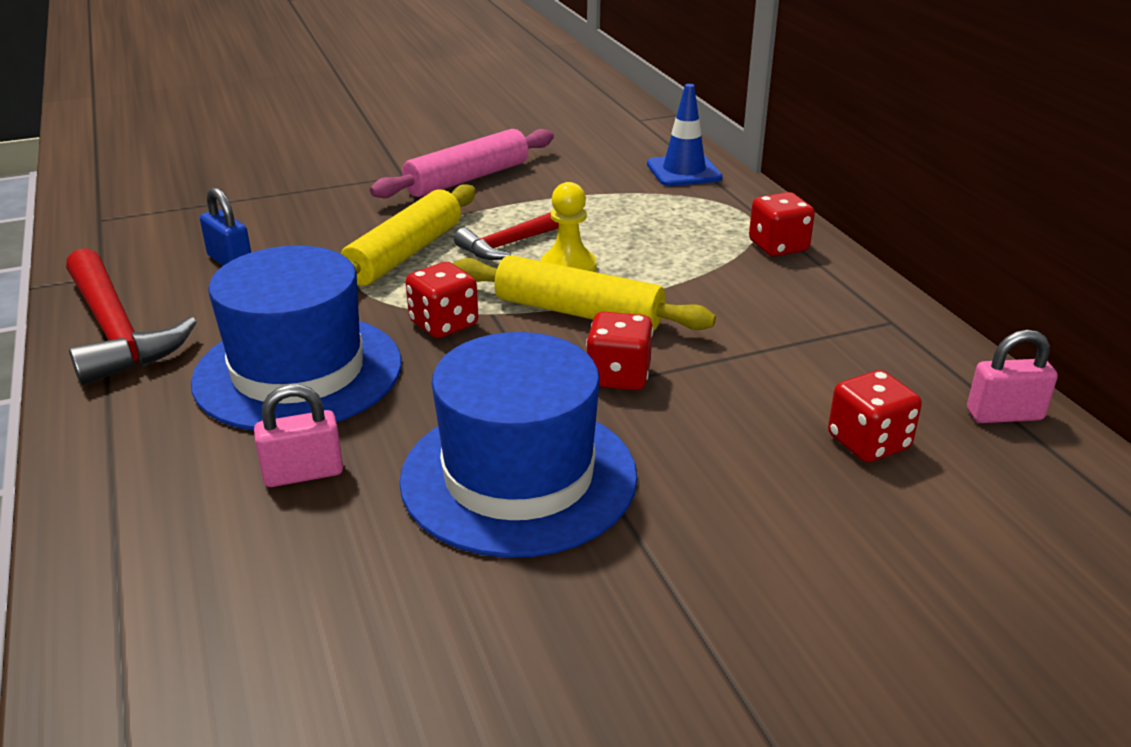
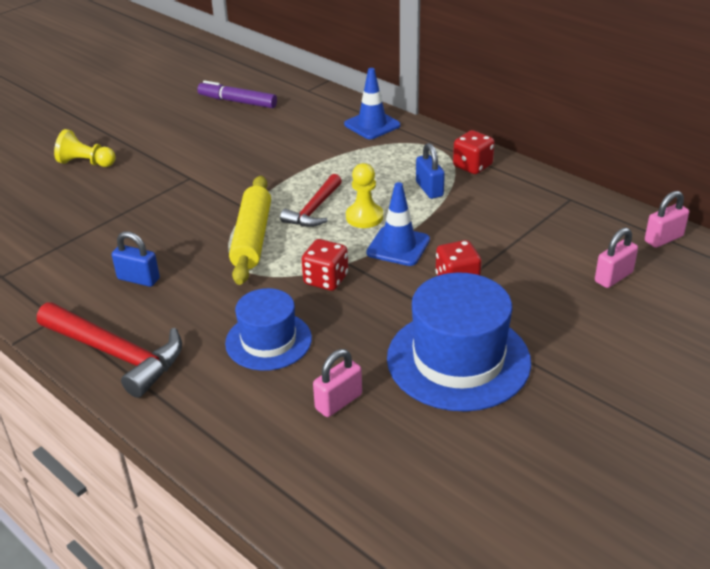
camera: 25 degrees left, 5 degrees up
blue hat [191,245,402,431] -> blue hat [225,288,312,371], size x0.62
pink rolling pin [370,129,554,198] -> none
yellow rolling pin [453,255,716,331] -> blue traffic cone [366,182,430,266]
red dice [828,370,922,462] -> pink padlock [595,227,638,288]
none -> yellow pawn [54,129,116,167]
none -> purple marker [197,80,277,108]
none -> blue padlock [416,143,445,199]

